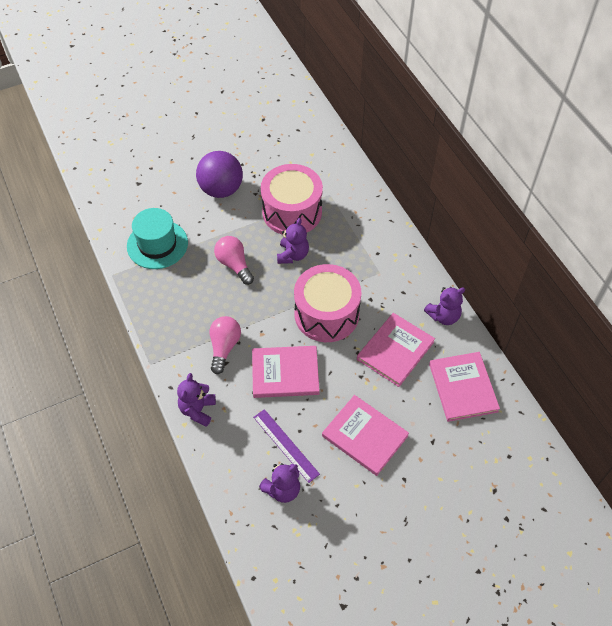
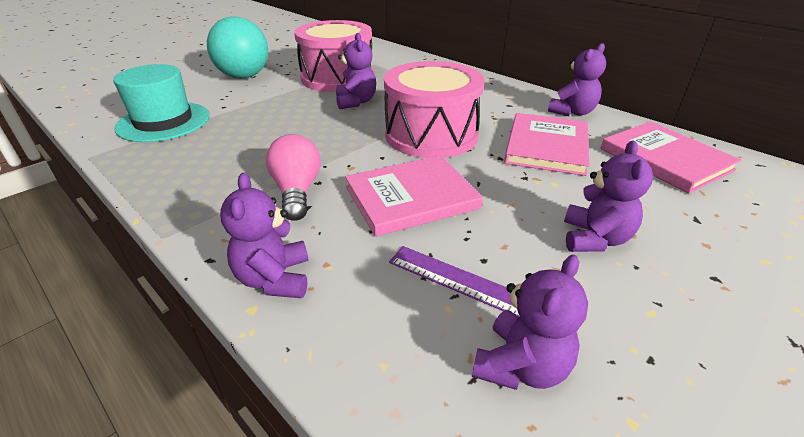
camera: 20 degrees left, 20 degrees down
purple ball [196,151,243,198] -> turquoise ball [207,16,268,78]
pink light bulb [214,236,254,285] -> none
pink book [322,395,409,476] -> purple teddy bear [564,140,653,252]

